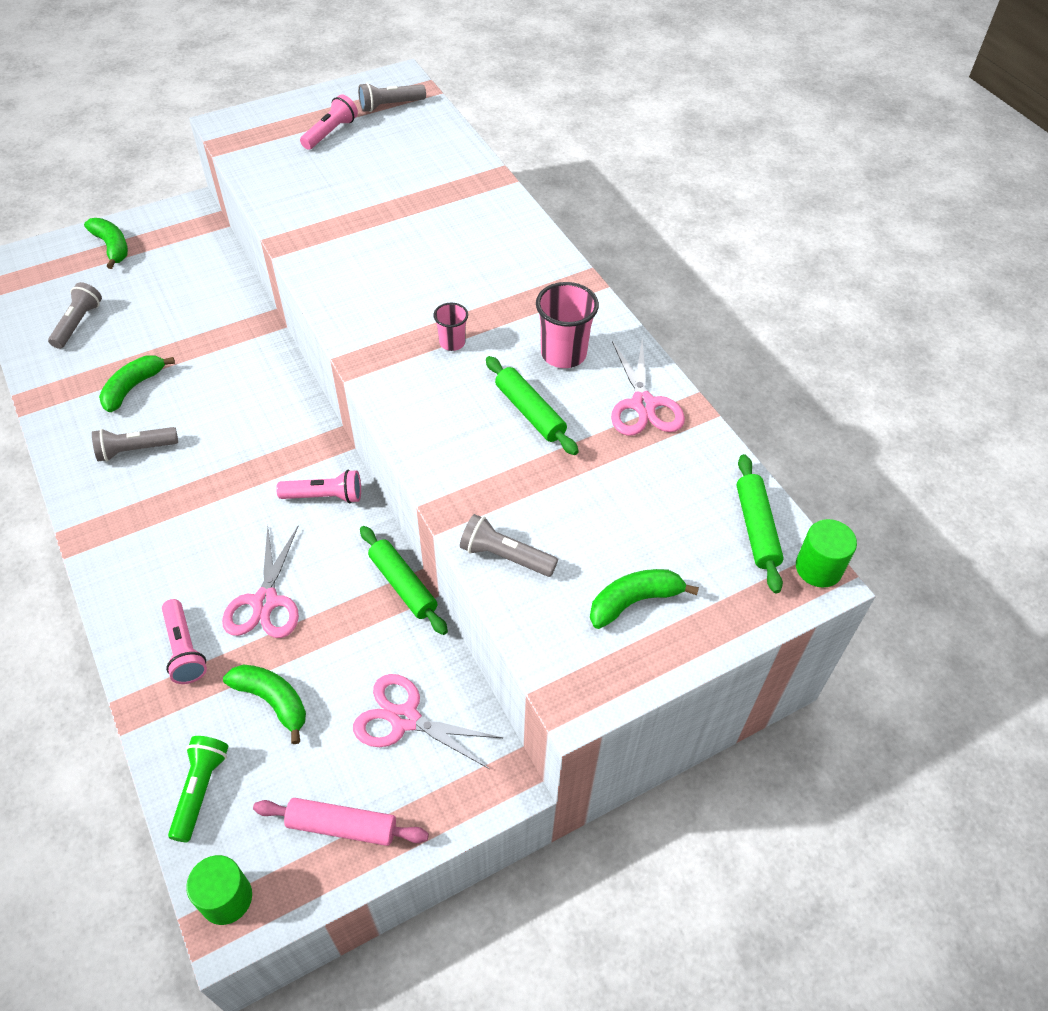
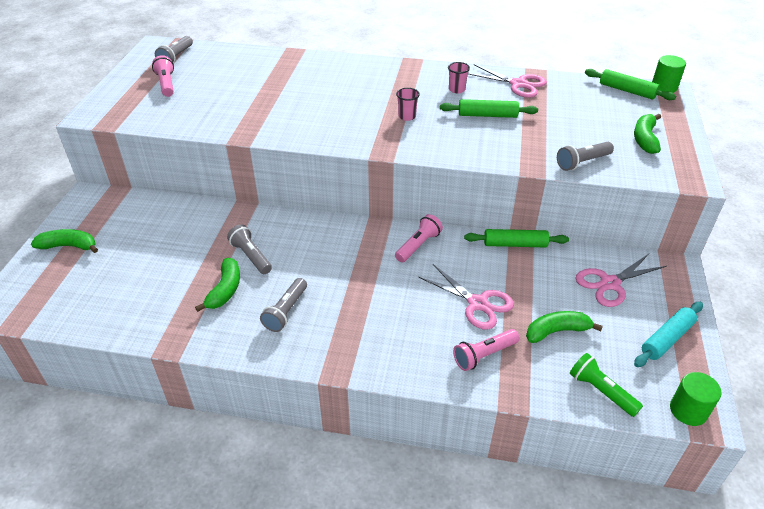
camera: 50 degrees left, 10 degrees down
grey flashlight [48,282,102,349] -> grey flashlight moved to [227,224,272,274]
green banana [99,355,175,412] -> green banana turned 150 degrees counterclockwise [195,258,240,312]
pink flashlight [162,599,207,684] -> pink flashlight turned 135 degrees clockwise [453,329,520,371]
pink rolling pin [253,798,429,846] -> turquoise rolling pin [634,302,703,367]
pink cup [536,282,599,368] -> pink cup [448,62,470,93], size x0.57

